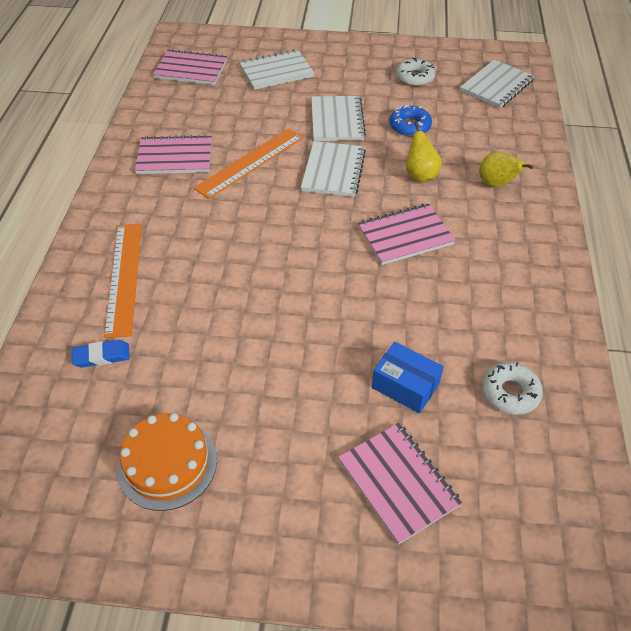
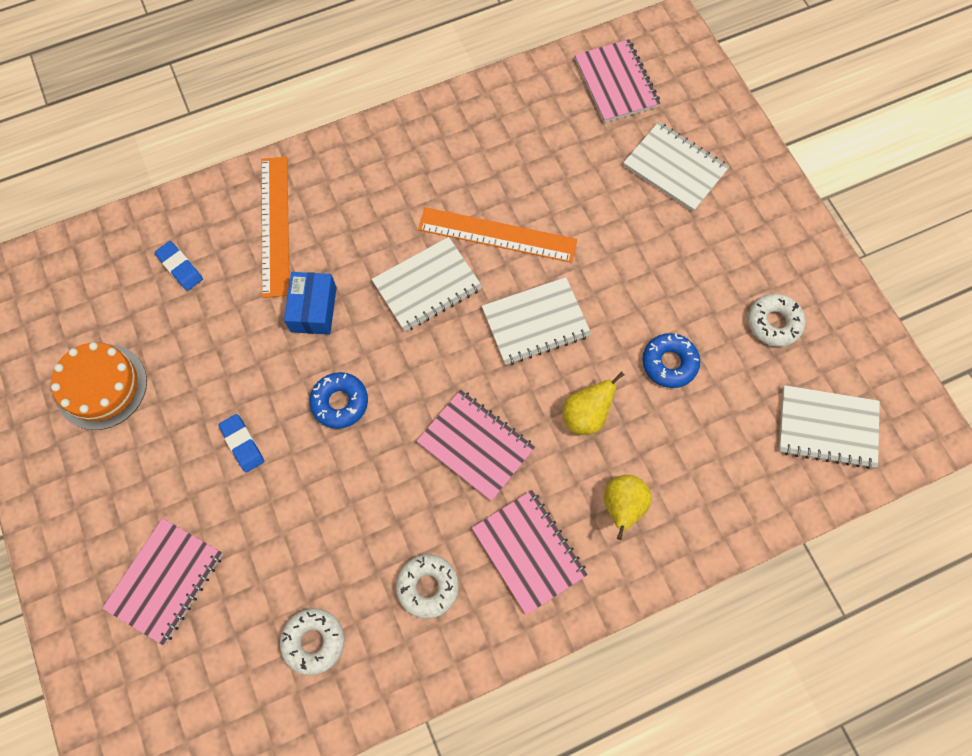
camera: 60 degrees right, 20 degrees up
orange ruler [104,224,142,338] -> orange ruler turned 60 degrees counterclockwise [261,157,289,298]
pink notebook [135,135,212,174] -> pink notebook moved to [472,490,588,615]
white notebook [311,96,366,141] -> white notebook moved to [372,237,482,332]
blue box [372,342,444,413] -> blue box moved to [284,272,337,335]
none -> blue eraser [218,414,264,473]
none -> blue donut [309,372,368,429]
none -> white donut [396,554,459,619]

